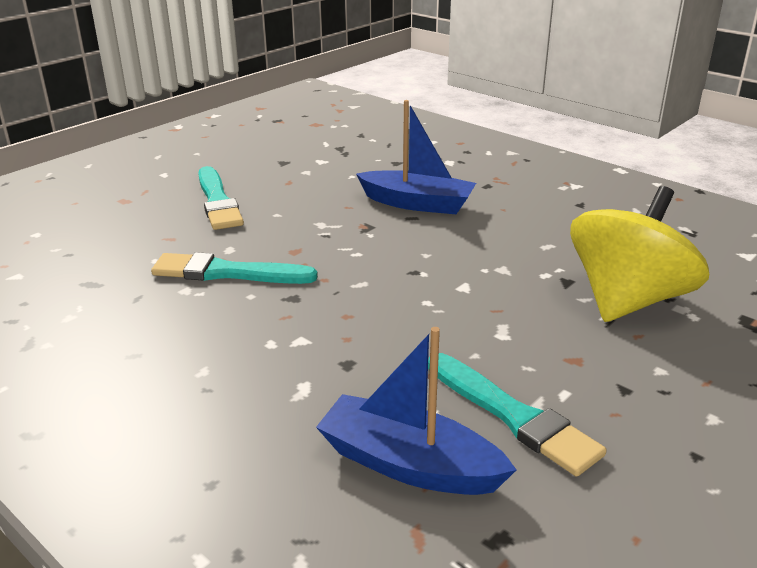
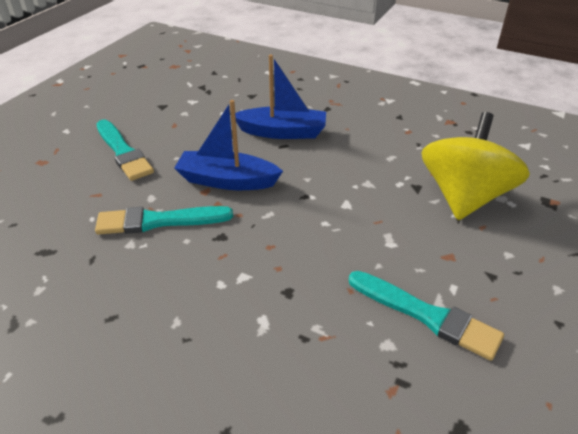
camera: 15 degrees left, 10 degrees up
blue boat [316,327,517,495] -> blue boat moved to [174,100,283,190]

